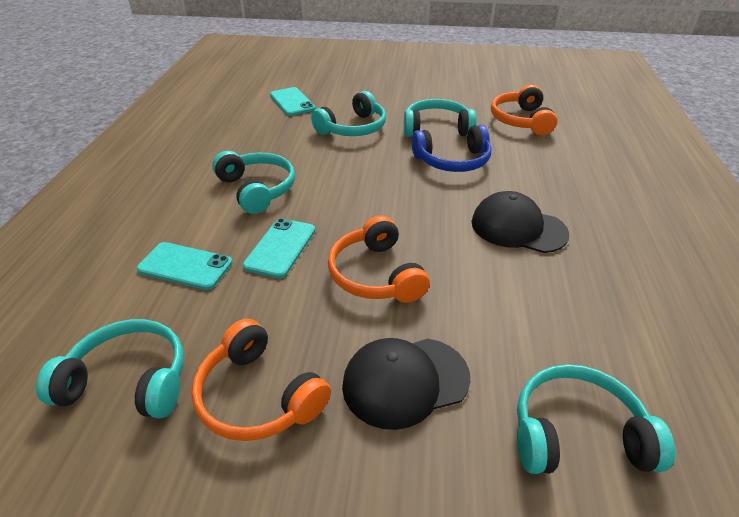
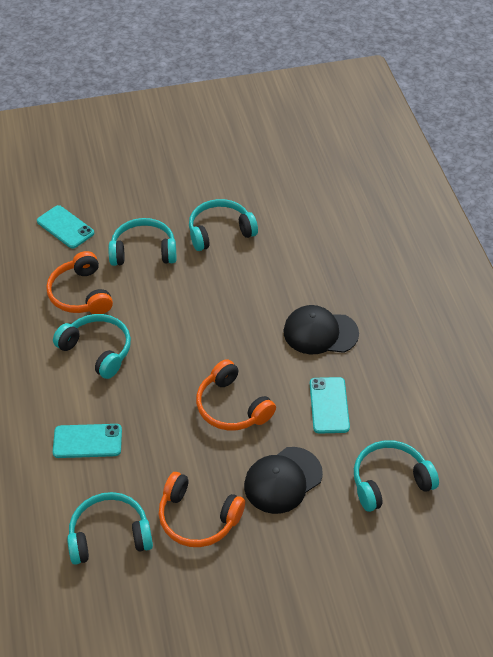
camera: 20 degrees left, 10 degrees up
turquoise phone [243,218,315,278] -> turquoise phone moved to [310,377,350,434]
turquoise headphones [311,91,386,136] -> turquoise headphones turned 120 degrees counterclockwise [108,218,176,266]
blue headphones [412,125,491,172] -> none
orange headphones [491,85,557,136] -> orange headphones moved to [46,251,113,314]

